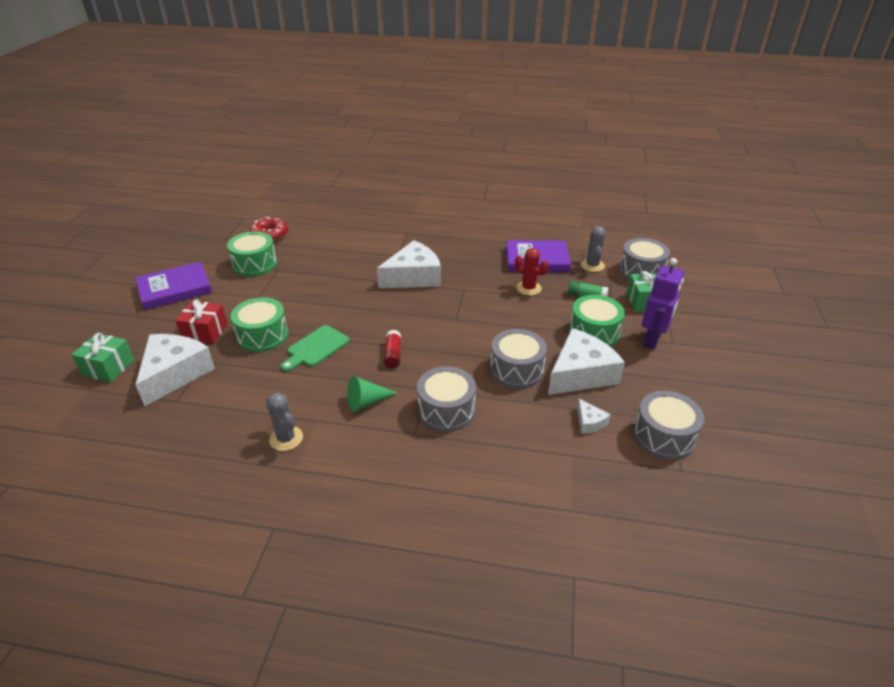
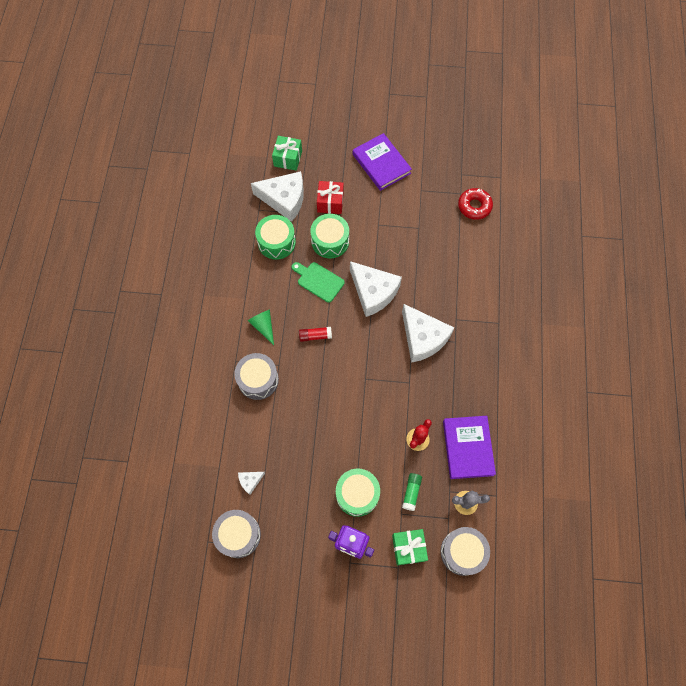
camera: 85 degrees right, 30 degrees up
green drum [227,231,277,276] -> green drum moved to [255,215,296,260]
grey cactus [266,393,303,451] -> none
grey drum [490,329,547,388] -> none
white cheese [548,328,625,395] -> white cheese moved to [350,261,402,317]

